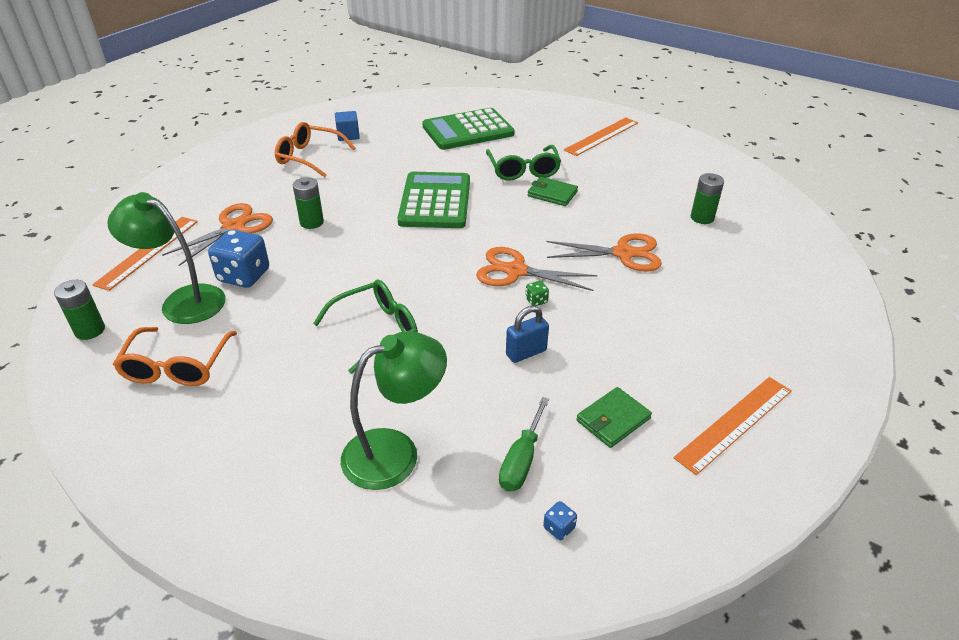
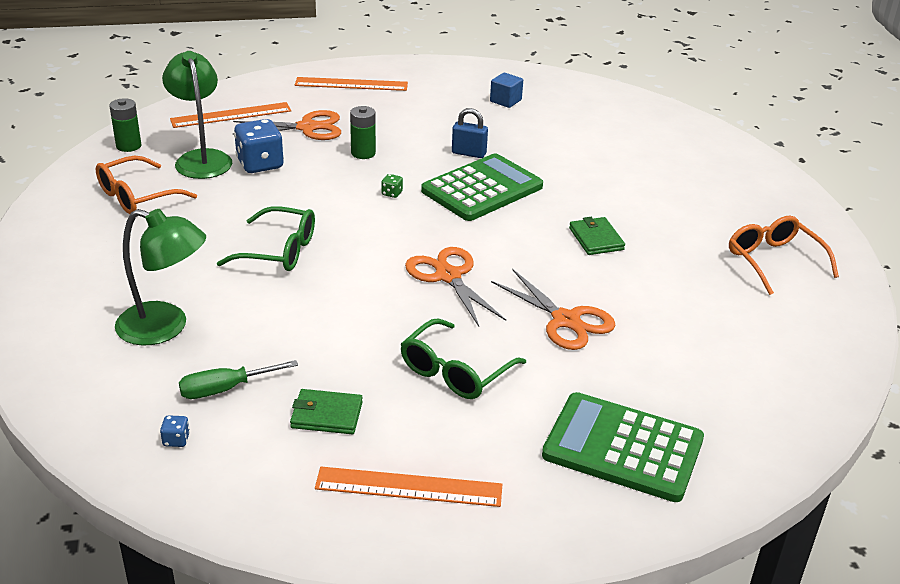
camera: 45 degrees right, 5 degrees down
orange glasses [275,122,355,177] -> orange glasses moved to [729,216,839,295]
green calculator [422,108,515,150] -> green calculator moved to [542,392,704,502]
green glasses [486,145,561,181] -> green glasses moved to [400,318,526,399]
blue padlock [506,306,549,363] -> blue padlock moved to [452,108,488,158]
green dice [525,281,549,306] -> green dice moved to [381,174,403,198]
orange ruler [564,117,638,156] -> orange ruler moved to [295,77,408,91]
green battery [691,173,724,224] -> none

